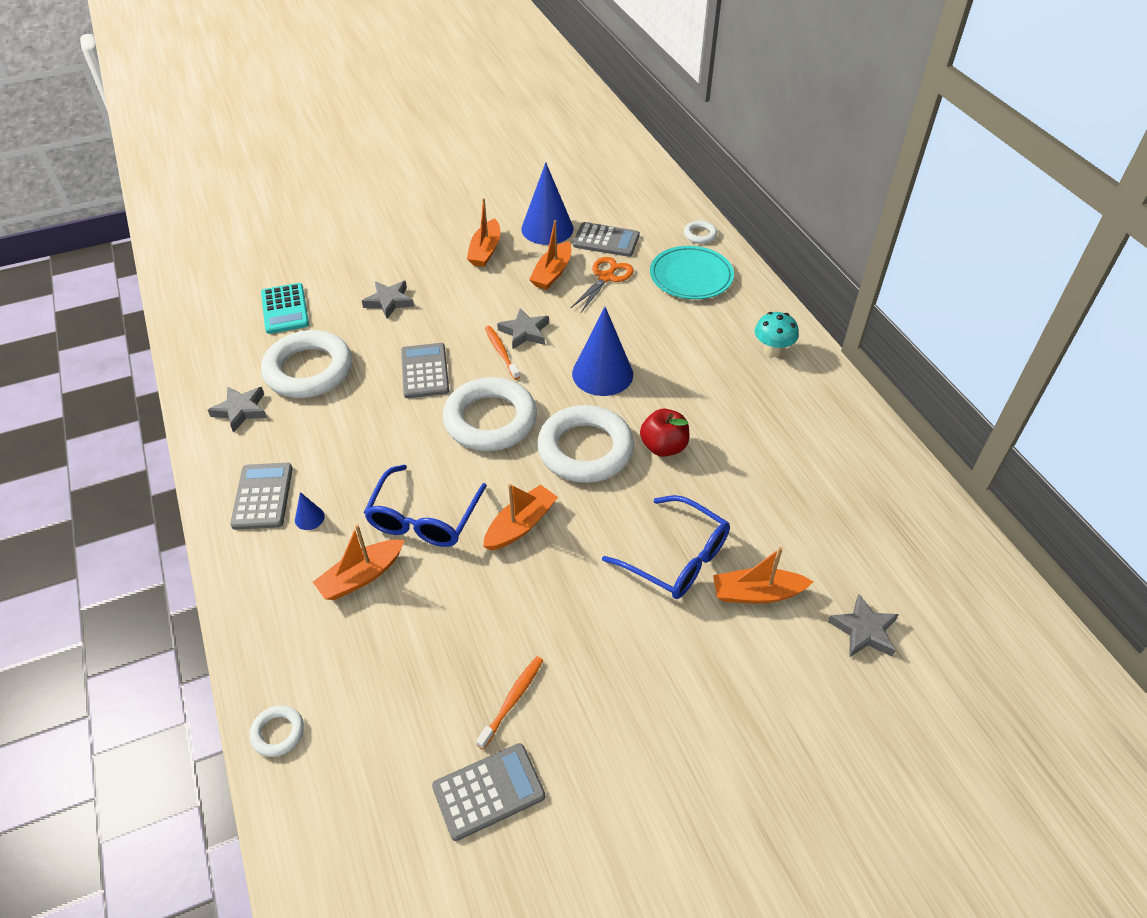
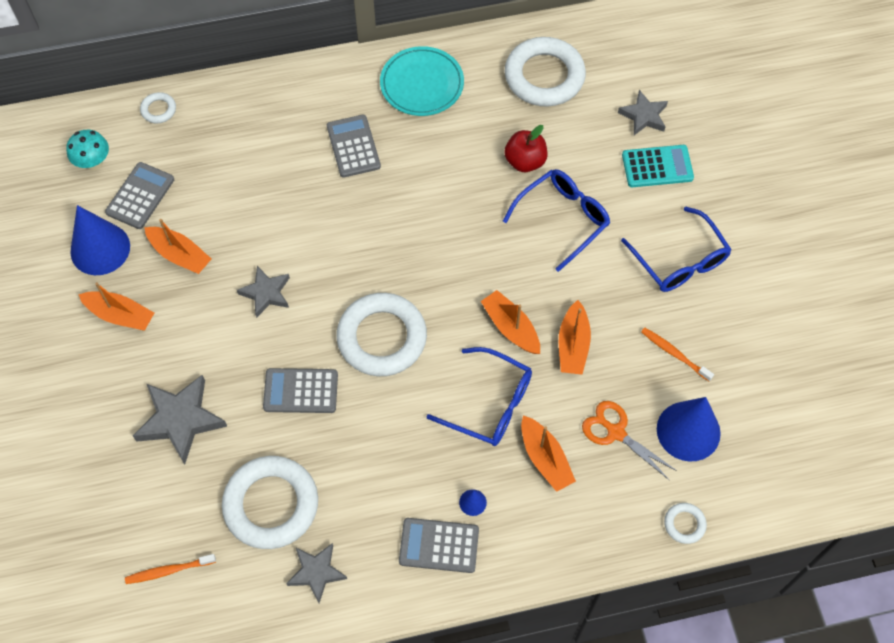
camera: 80 degrees left, 15 degrees up
turquoise calculator [261,283,309,334] -> turquoise calculator moved to [622,145,694,187]
grey star [362,281,414,319] -> grey star [133,375,227,464], size x1.60
grey calculator [432,743,545,841] -> grey calculator moved to [327,115,381,178]
orange toothbrush [485,326,520,380] -> orange toothbrush moved to [125,554,216,584]
white ring [537,405,634,483] -> white ring moved to [505,37,586,107]
orange scissors [571,257,634,312] -> orange scissors moved to [582,401,677,480]
blue cone [572,307,633,396] -> blue cone moved to [657,397,721,462]
red apple [640,409,689,457] -> red apple moved to [504,125,547,172]
turquoise plate [650,246,734,299] -> turquoise plate moved to [380,46,464,116]
orange boat [713,547,813,604] -> orange boat moved to [559,300,591,375]
turquoise mushroom [754,312,799,357] -> turquoise mushroom moved to [66,130,109,171]
none -> blue glasses [621,207,732,292]

